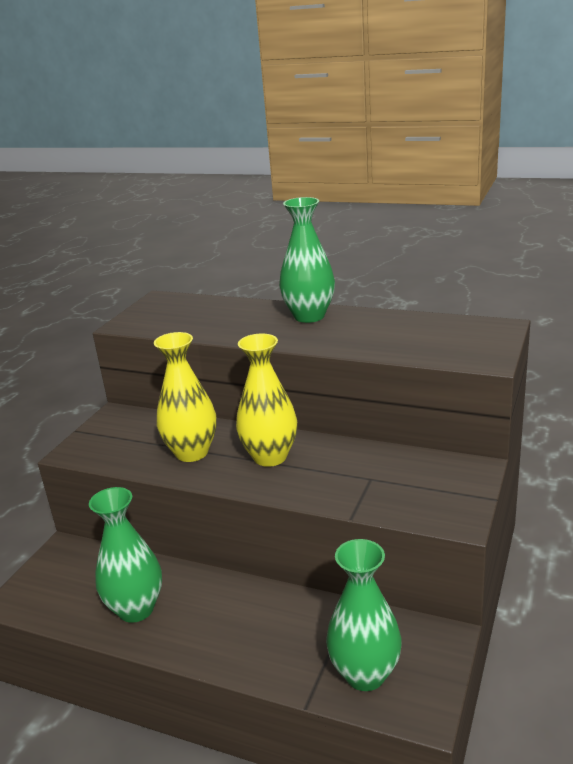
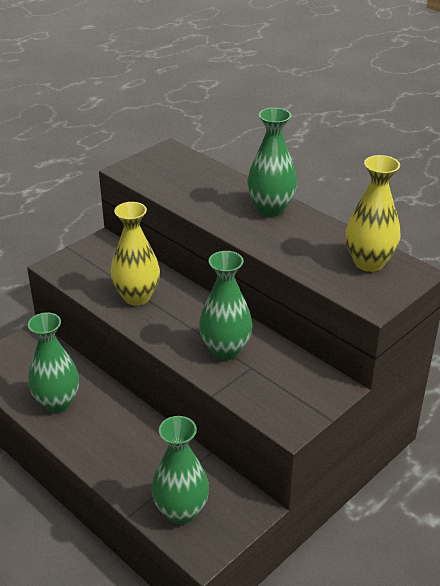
camera: 20 degrees right, 10 degrees up
yellow vase [236,333,297,467] -> yellow vase moved to [346,155,401,272]
none -> green vase [199,251,252,360]

